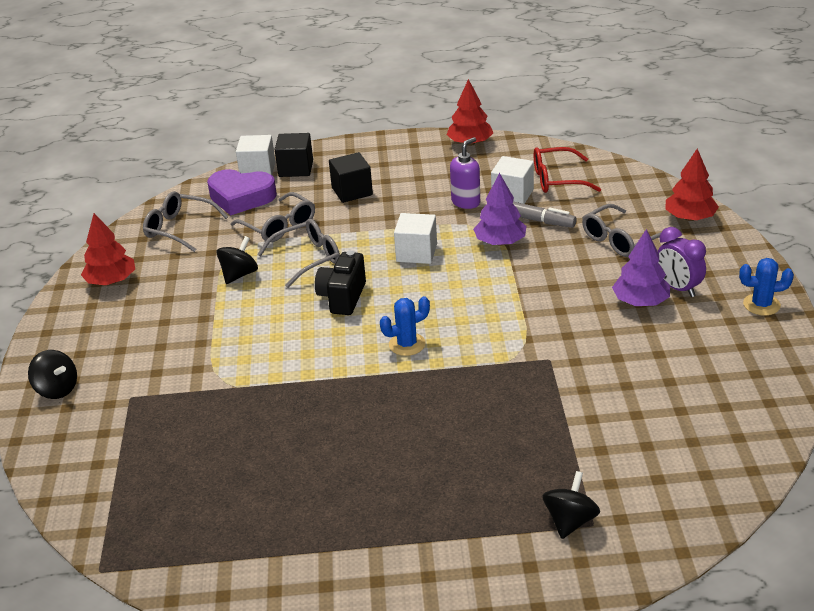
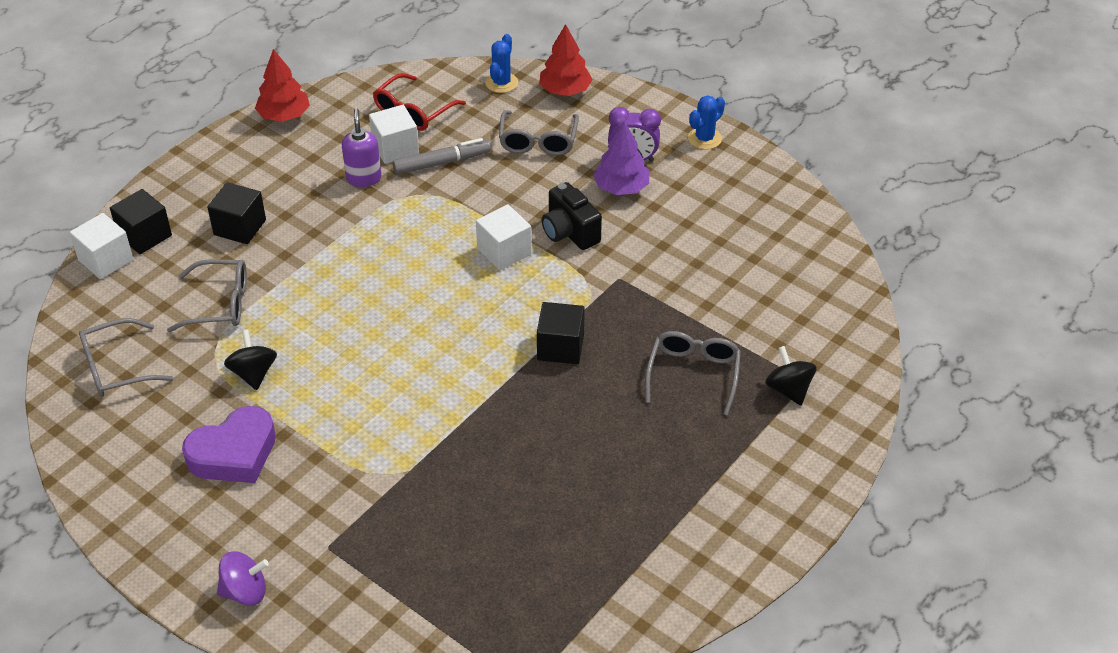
camera: 50 degrees left, 10 degrees up
black spinning top [28,350,77,399] -> purple spinning top [217,551,269,606]
red tree [81,213,135,285] -> none
purple heart [207,169,277,215] -> purple heart moved to [182,406,276,483]
grey glasses [257,219,340,288] -> grey glasses moved to [645,331,741,416]
black camera [315,250,366,315] -> black camera moved to [542,182,602,250]
blue cactus [380,296,430,356] -> blue cactus moved to [485,34,518,93]
white cube [394,213,437,264] -> white cube moved to [476,204,532,270]
purple tree [473,173,527,246] -> none
none -> black cube [537,302,585,364]

